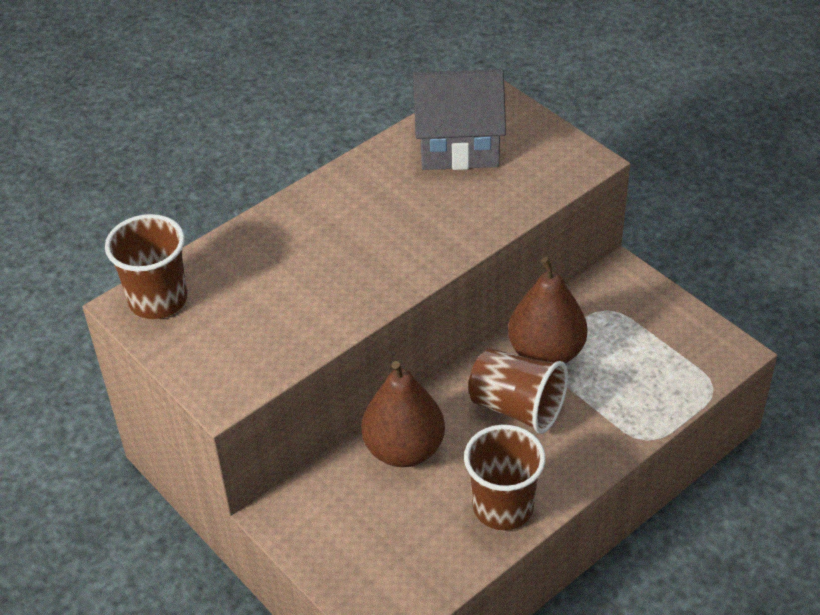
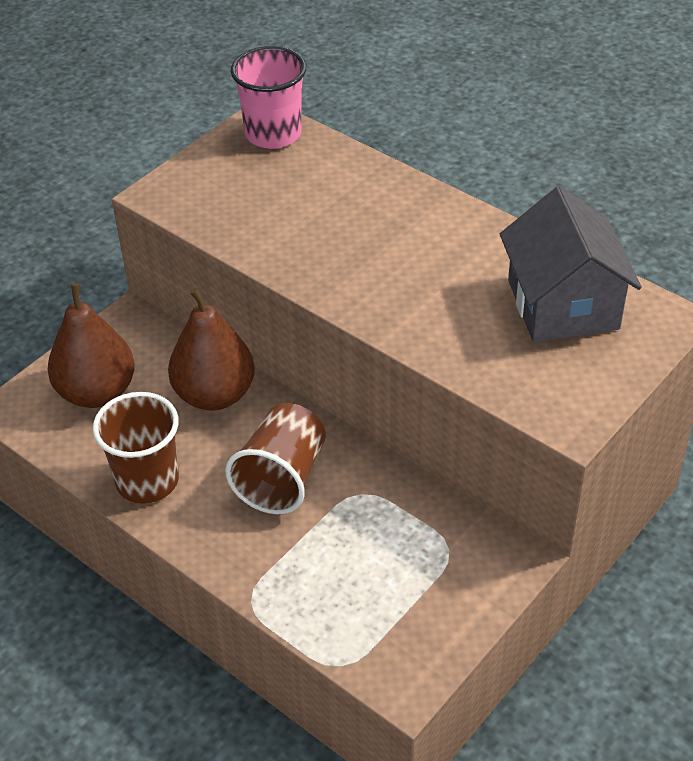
camera: 80 degrees right, 0 degrees up
brown cup [105,214,187,319] -> pink cup [231,46,306,149]
brown pear [508,257,587,363] -> brown pear moved to [47,283,135,408]

